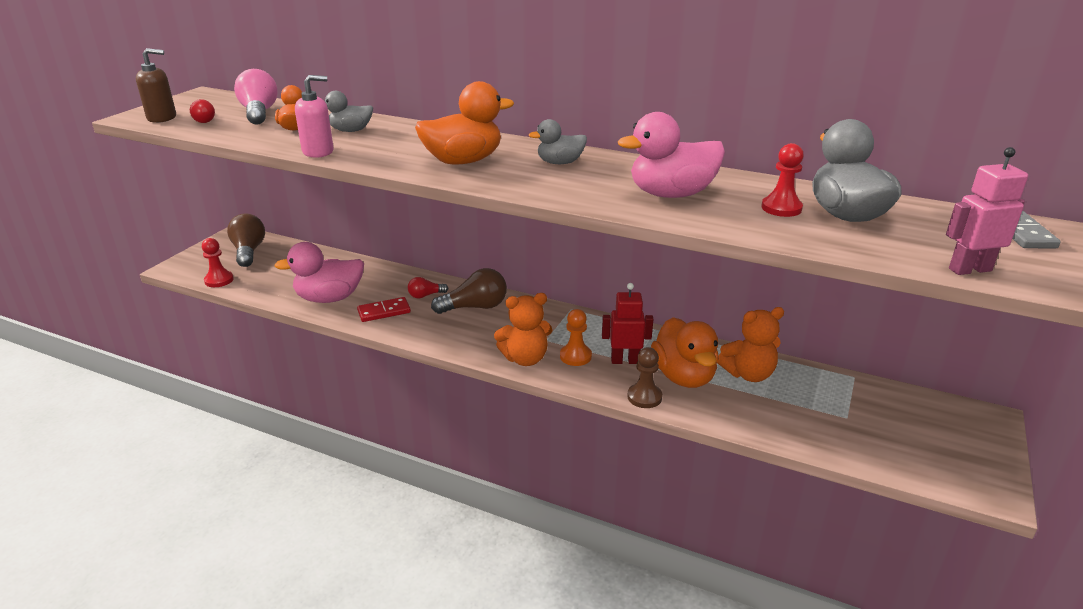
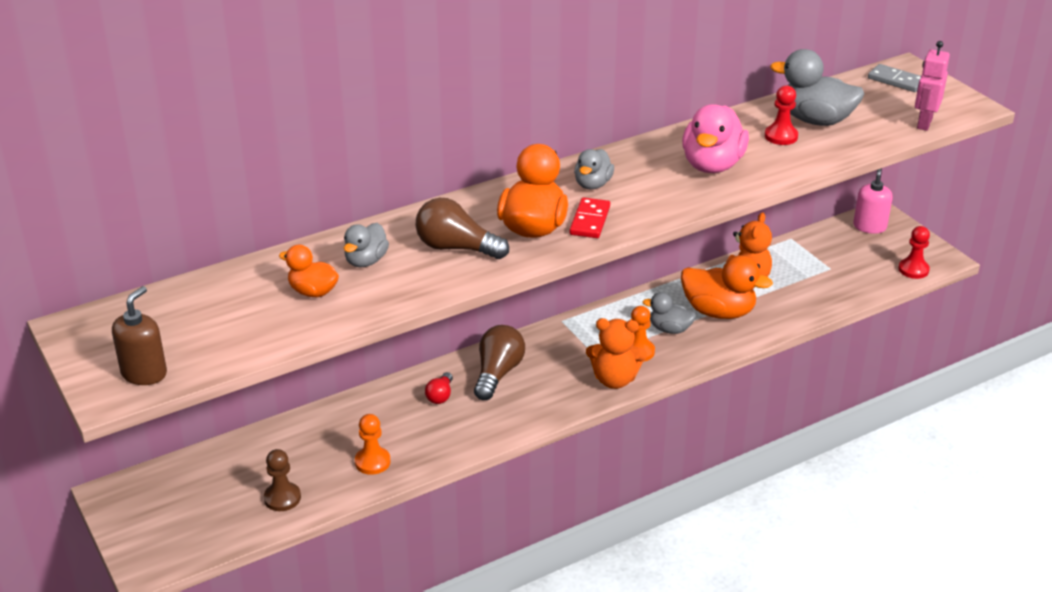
camera: 55 degrees left, 5 degrees up
red light bulb [190,99,215,123] -> none
red pawn [202,238,234,287] -> red pawn moved to [898,226,930,279]
brown light bulb [227,214,265,267] -> brown light bulb moved to [416,198,509,259]
pink light bulb [234,69,278,125] -> none
pink duck [274,242,364,303] -> orange pawn [355,414,391,475]
pink soap dispenser [295,75,334,158] -> pink soap dispenser moved to [853,168,893,234]
red domino [357,297,411,322] -> red domino moved to [569,197,610,238]
orange teddy bear [494,293,552,366] -> orange teddy bear turned 75 degrees clockwise [586,318,647,389]
red robot [602,283,653,364] -> grey duck [642,292,696,334]
brown pawn [627,347,662,408] -> brown pawn moved to [264,449,301,511]

